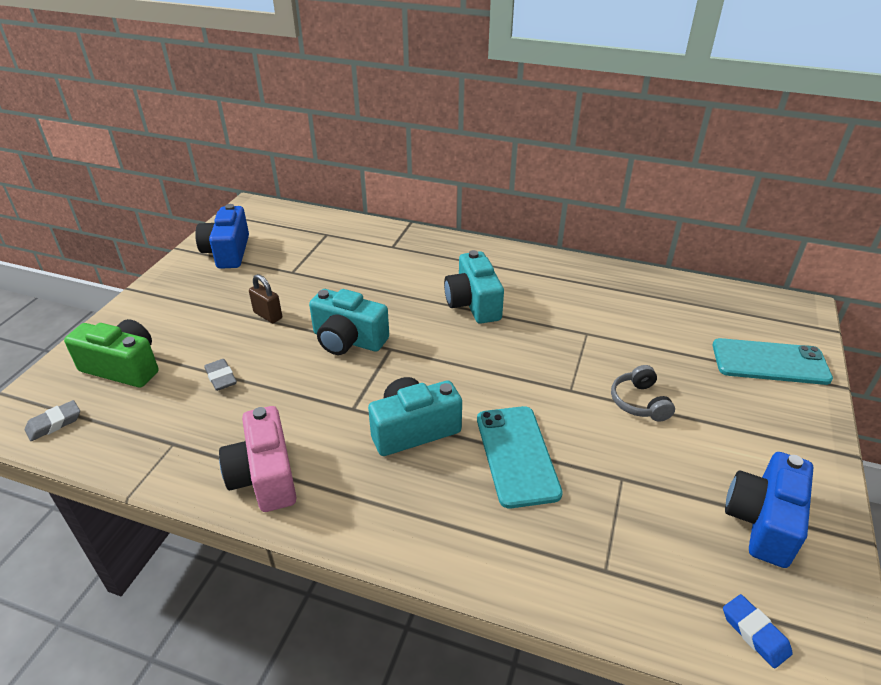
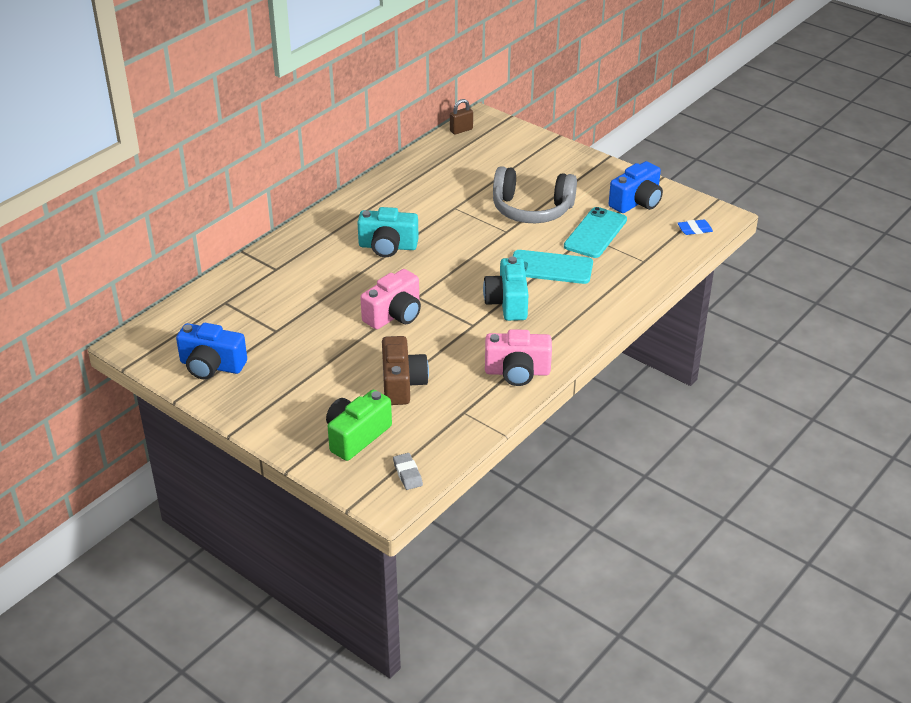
camera: 70 degrees left, 0 degrees up
grey eraser [204,359,237,391] -> brown camera [382,336,429,405]
brown padlock [249,274,282,323] -> brown padlock moved to [450,99,473,135]
turquoise camera [309,289,389,355] -> pink camera [360,269,421,329]
grey headphones [611,365,675,422] -> grey headphones [493,166,577,223], size x2.04
turquoise phone [713,338,833,385] -> turquoise phone moved to [564,207,627,258]
blue camera [725,452,813,568] -> blue camera turned 90 degrees counterclockwise [609,161,663,213]

